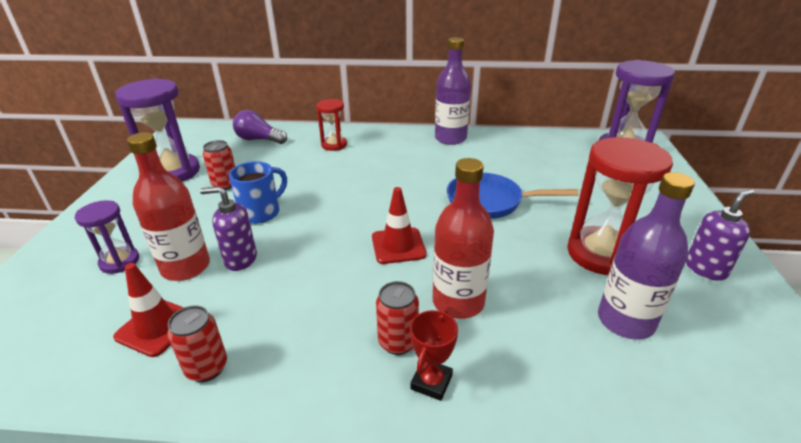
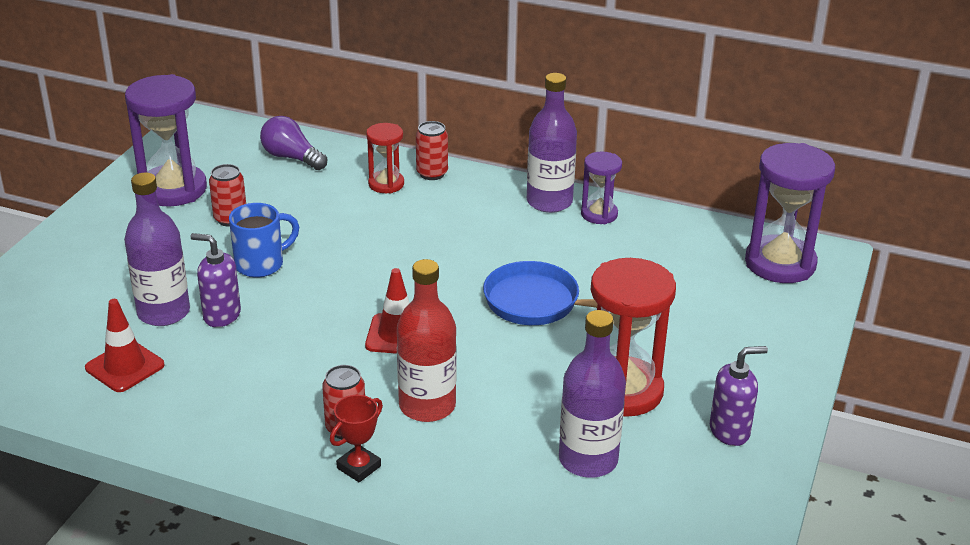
camera: 15 degrees right, 0 degrees up
purple hourglass [75,200,139,274] -> purple hourglass moved to [581,151,622,224]
red bottle [127,132,210,281] -> purple bottle [124,173,190,326]
red can [167,305,227,382] -> red can moved to [416,121,448,180]

